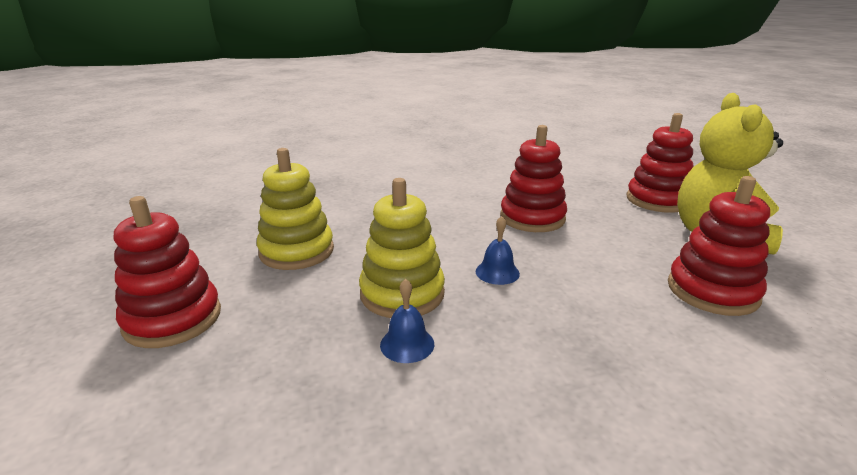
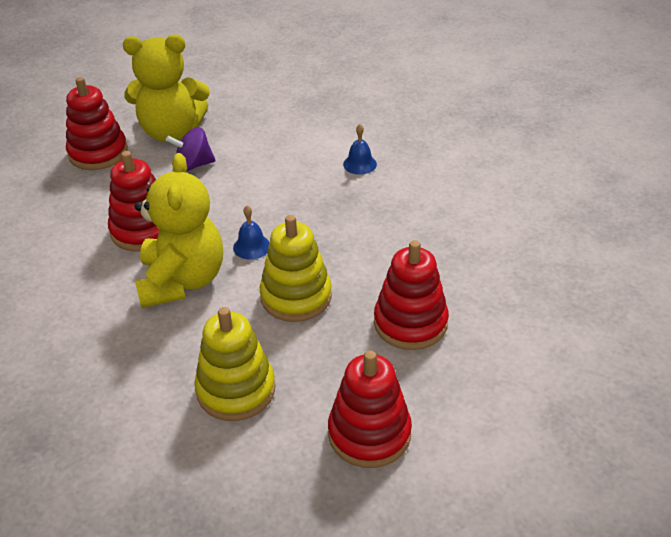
camera: 100 degrees left, 15 degrees up
blue bell [380,279,434,363] -> blue bell moved to [343,124,377,175]
red stacking toy [668,176,770,316] -> red stacking toy moved to [374,240,449,350]
none -> yellow teddy bear [135,153,223,308]
none -> purple spinning top [166,127,215,171]

